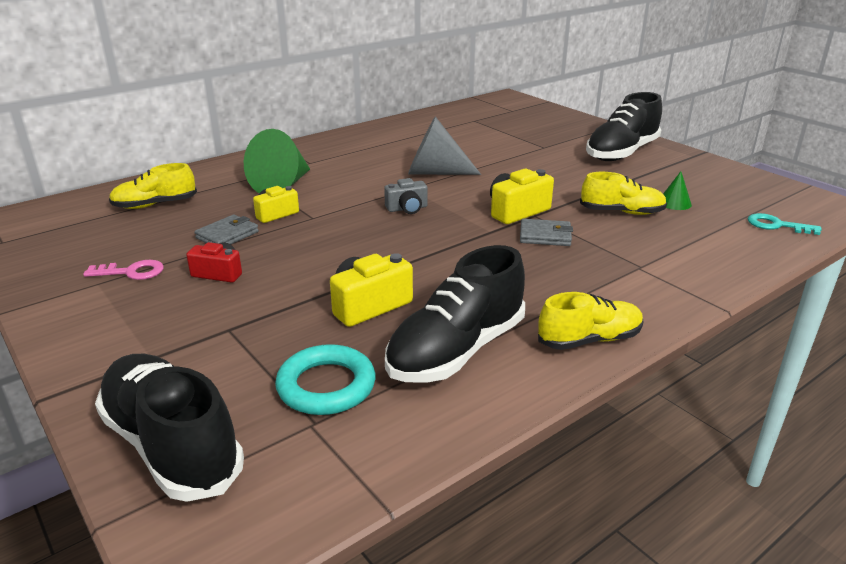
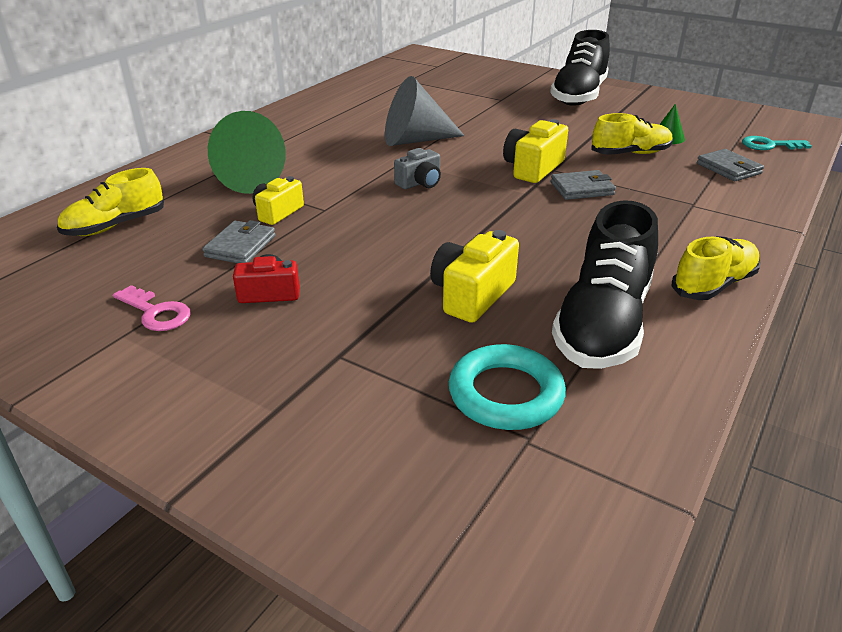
camera: 20 degrees left, 5 degrees up
pink key [83,260,164,280] -> pink key turned 60 degrees clockwise [113,285,191,331]
black shoe [95,354,244,502] -> none
none -> grey wallet [697,149,764,181]

